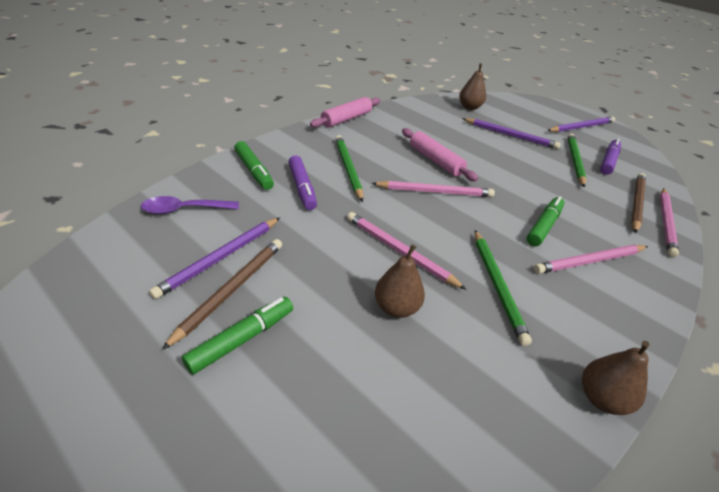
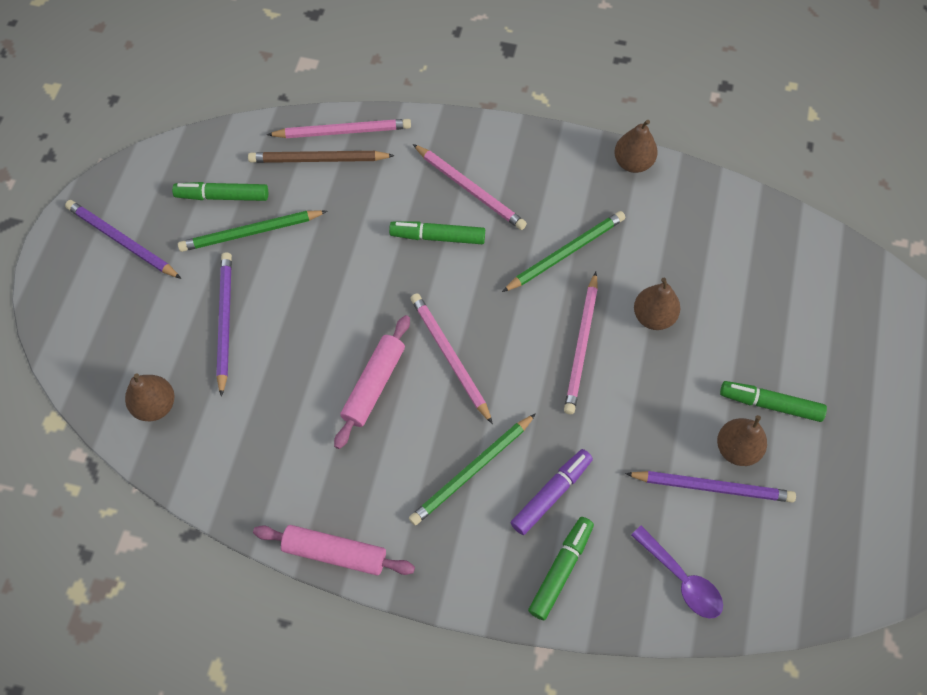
camera: 115 degrees left, 25 degrees up
brown pencil [162,239,282,350] -> brown pear [717,415,767,466]
purple marker [600,138,621,175] -> green marker [172,182,268,201]

